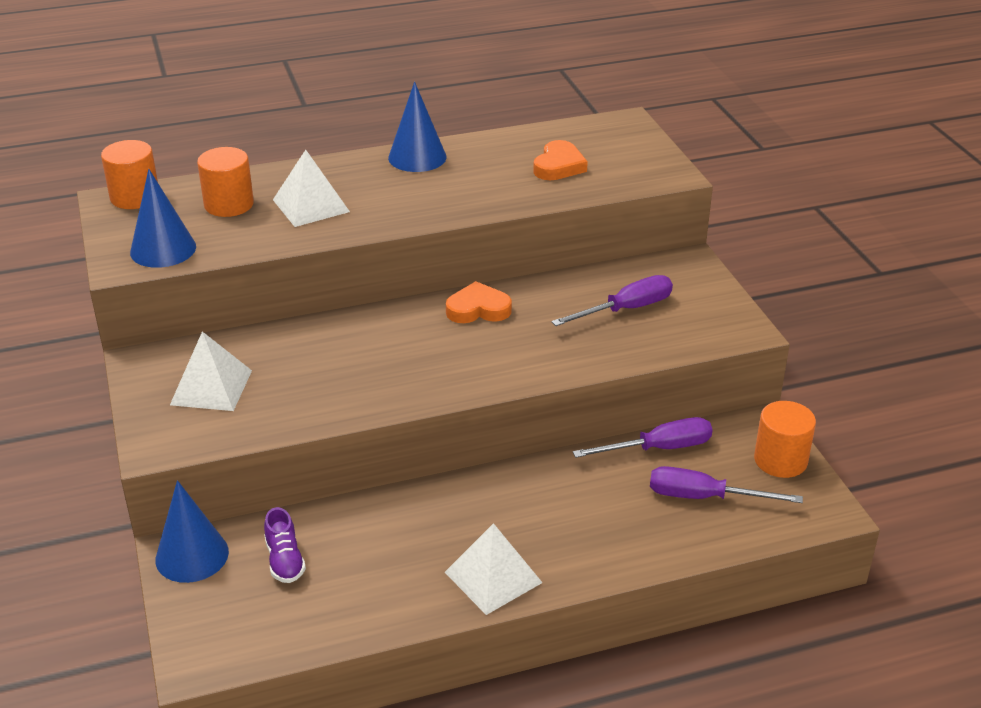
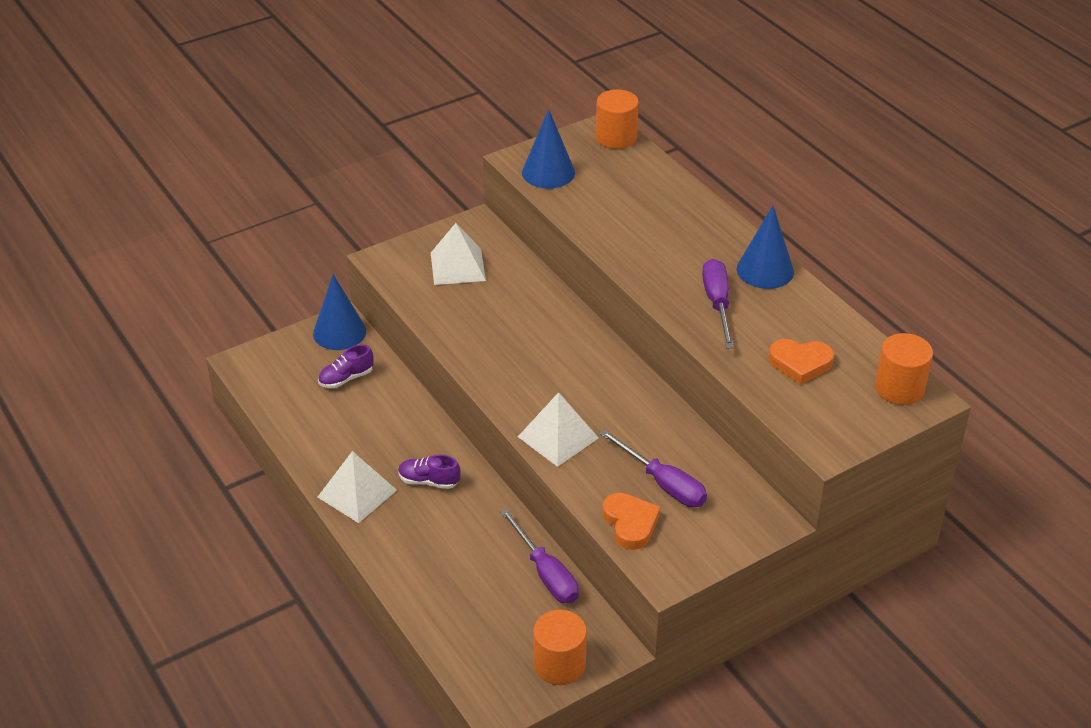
camera: 75 degrees right, 5 degrees up
orange cylinder [197,147,254,217] -> orange cylinder moved to [875,333,933,405]
white pyramid [273,150,350,227] -> white pyramid moved to [518,392,599,467]
orange heart [446,281,512,323] -> orange heart moved to [602,493,660,550]
purple screwdriver [650,466,803,503] -> purple screwdriver moved to [702,259,734,349]
none -> purple shoe [398,454,461,489]

